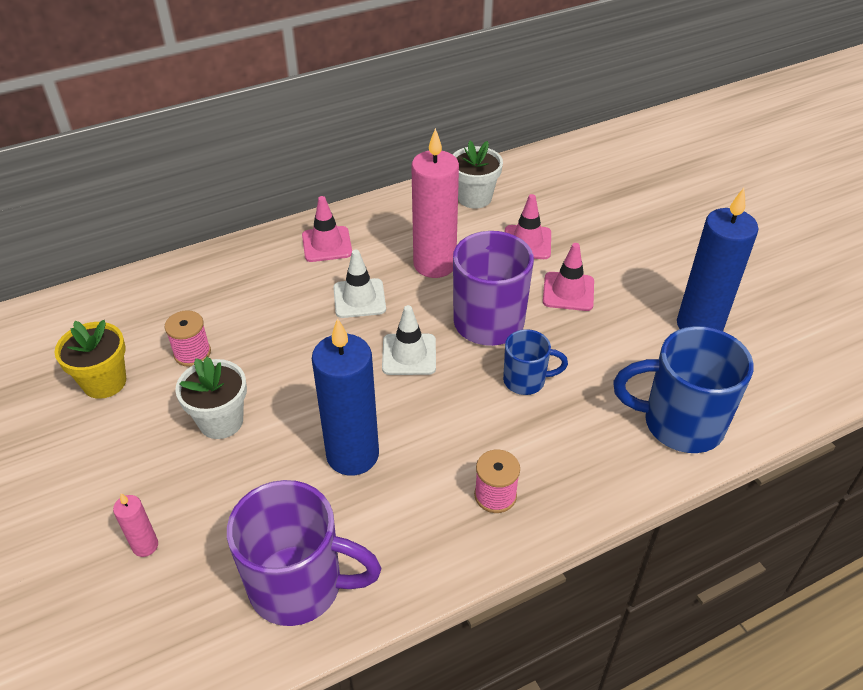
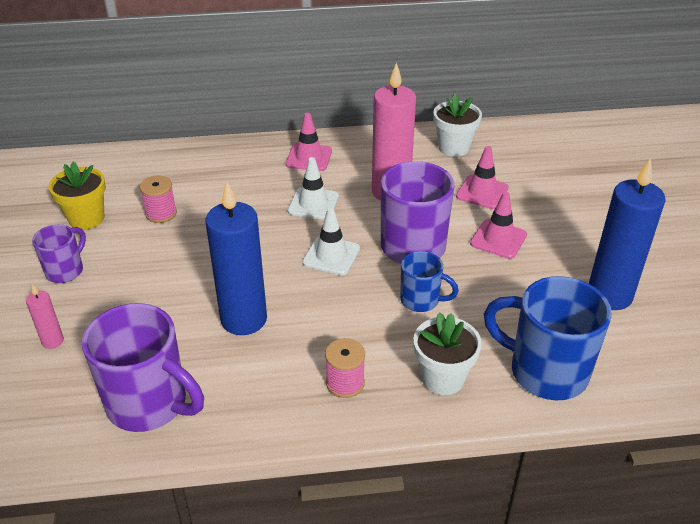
camera: 20 degrees right, 5 degrees down
white flower pot [175,357,247,439] -> white flower pot moved to [413,312,482,395]
none -> purple mug [32,224,86,283]

